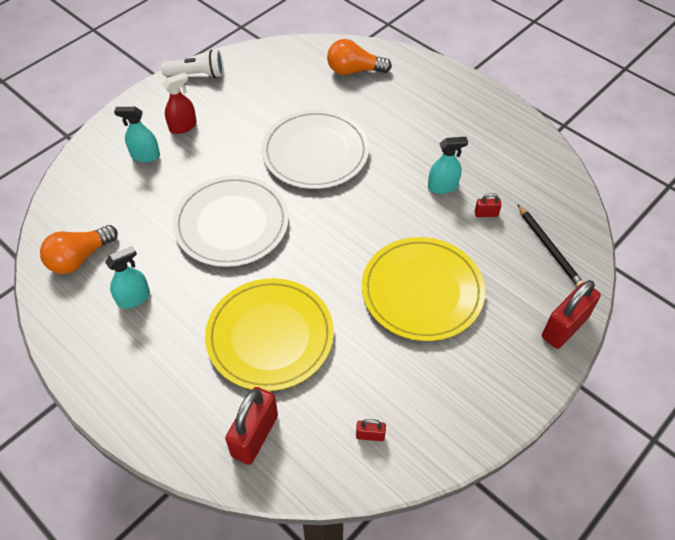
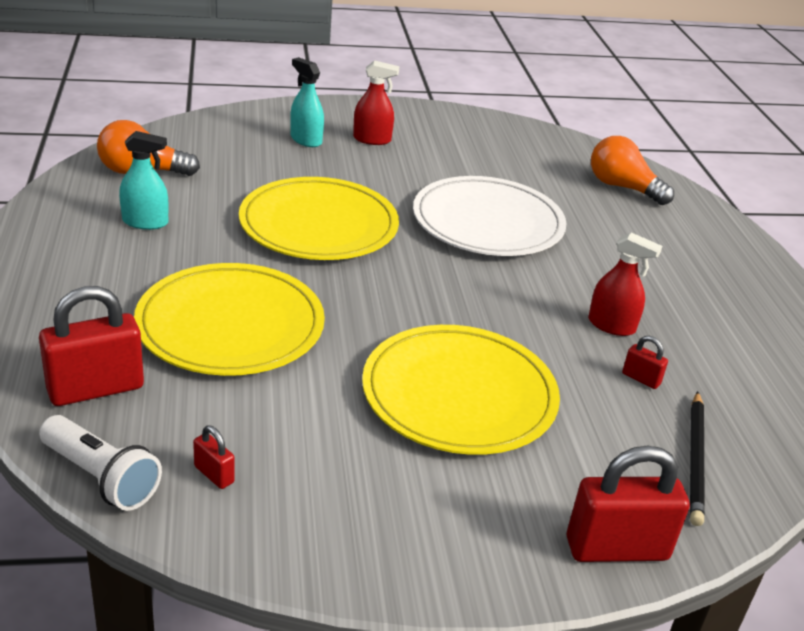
camera: 35 degrees right, 20 degrees down
white flashlight [161,50,223,78] -> white flashlight moved to [39,415,162,511]
white plate [173,175,289,267] -> yellow plate [239,177,399,260]
turquoise spray bottle [428,137,468,194] -> red spray bottle [588,232,662,336]

